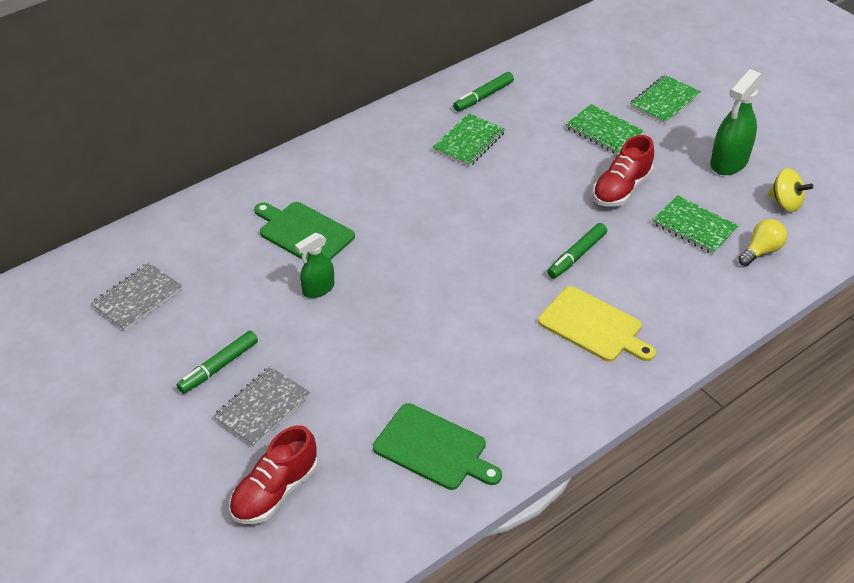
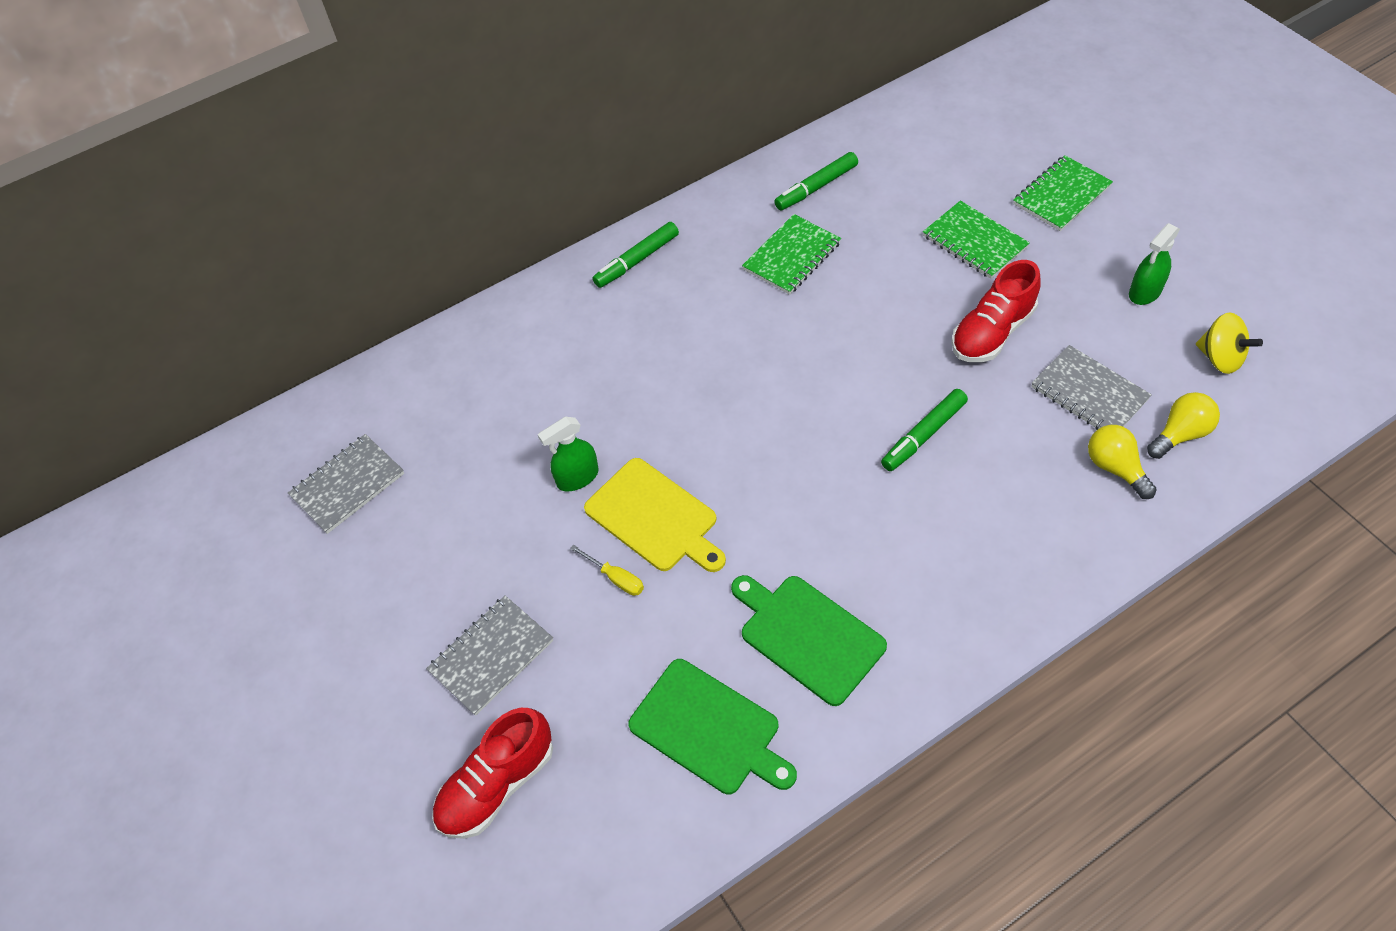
camera: 10 degrees right, 10 degrees up
green marker [177,331,258,394] -> green marker moved to [593,222,679,288]
green cutting board [254,202,355,260] -> green cutting board moved to [731,575,887,706]
yellow cutting board [538,286,656,362] -> yellow cutting board moved to [584,458,726,572]
green notebook [653,195,739,254] -> grey notebook [1031,345,1152,430]
green spray bottle [710,69,764,175] -> green spray bottle [1129,223,1180,305], size x0.61
none -> yellow screwdriver [570,545,644,596]
none -> yellow light bulb [1088,425,1157,499]

